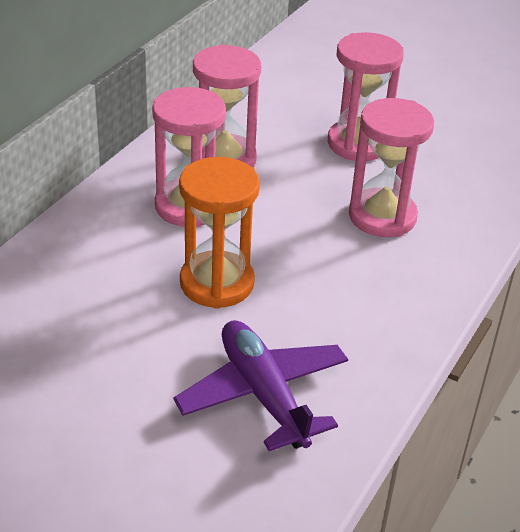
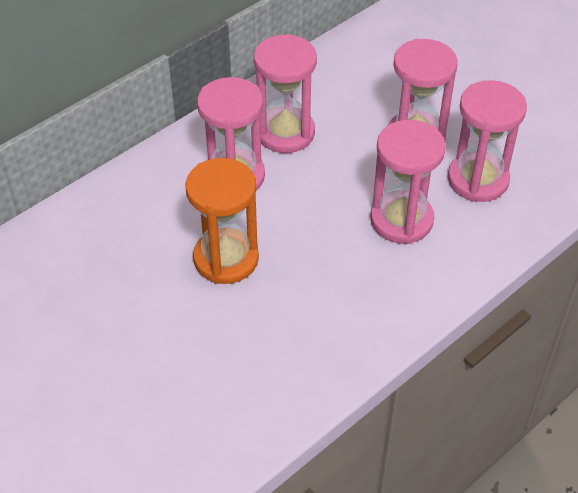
camera: 20 degrees right, 10 degrees up
purple plane [174,320,348,451] -> none
none -> pink hourglass [448,80,527,202]

